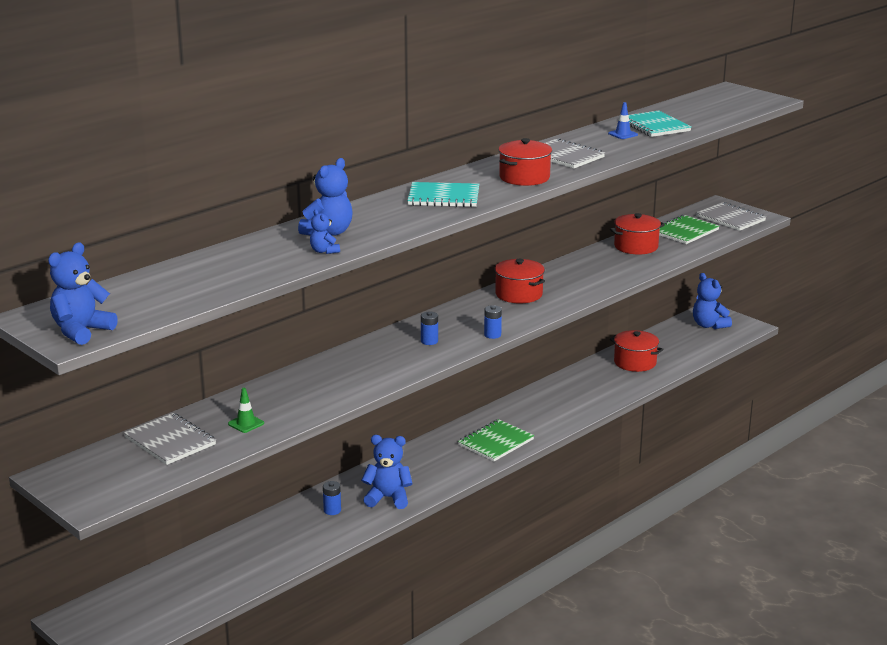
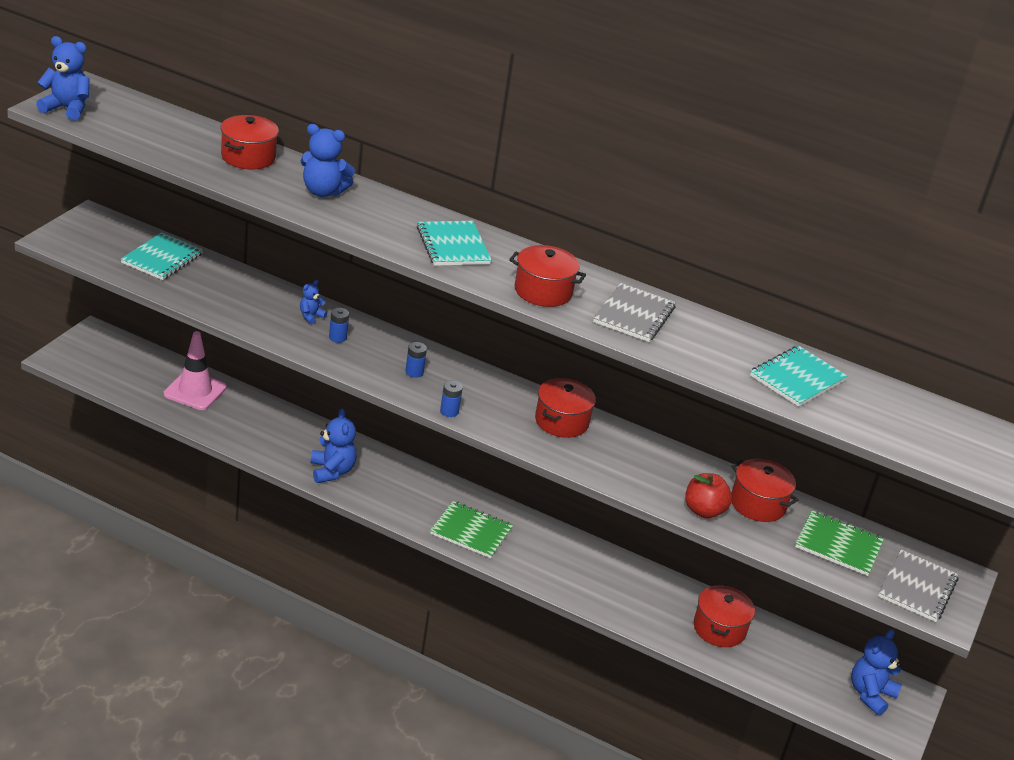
camera: 65 degrees right, 10 degrees up
grey notebook [124,413,216,465] -> turquoise notebook [121,232,203,280]
green traffic cone [228,388,264,433] -> none
blue teddy bear [310,209,340,254] -> blue teddy bear moved to [300,280,327,324]
blue battery [323,481,341,515] -> blue battery moved to [329,308,349,343]
blue traffic cone [608,102,638,139] -> none
none -> pink traffic cone [164,331,227,410]
none -> red pot [220,115,279,169]
none -> red apple [685,473,732,519]

